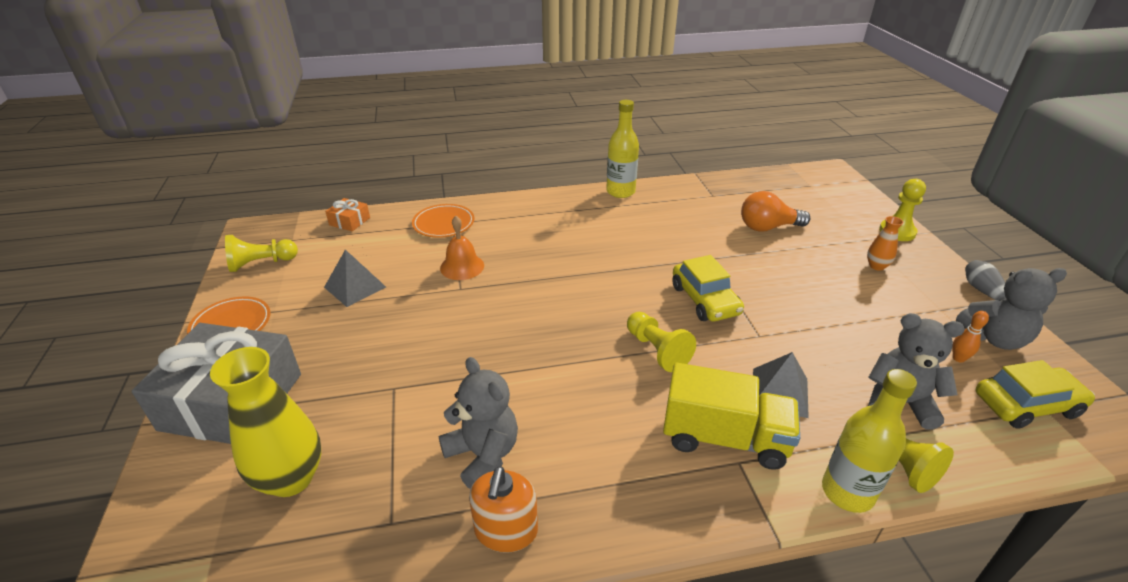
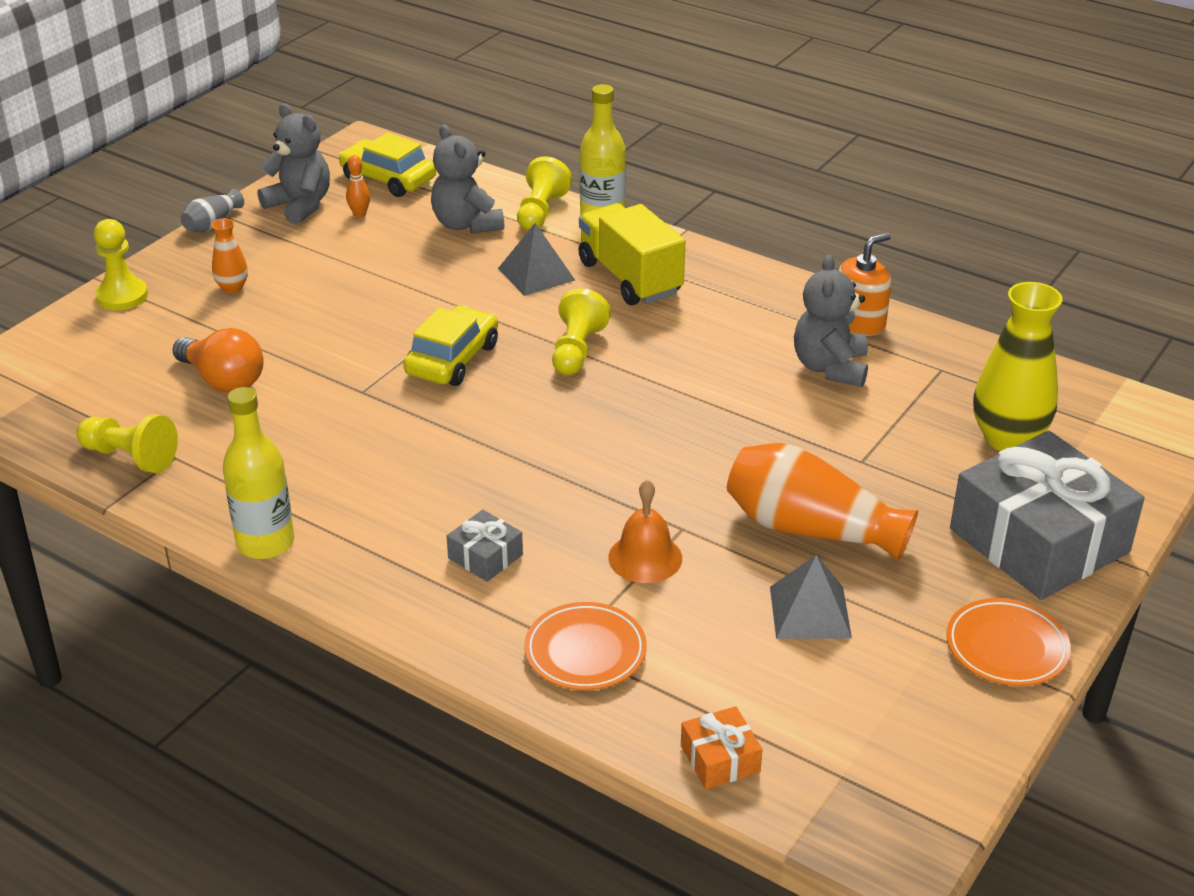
camera: 135 degrees left, 0 degrees up
yellow pawn [225,235,298,272] -> yellow pawn moved to [76,414,178,473]
none -> grey gift [447,510,523,582]
none -> orange vase [727,443,918,561]

